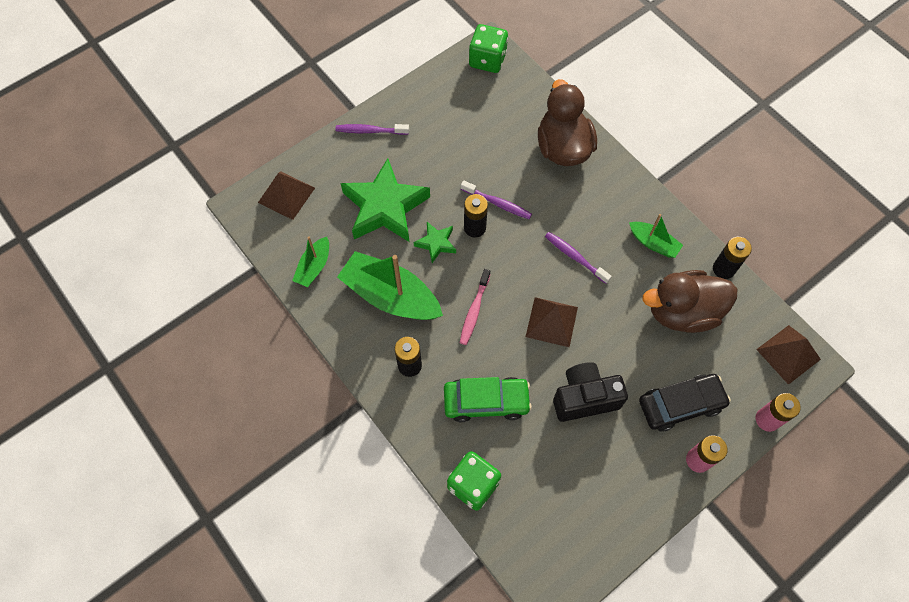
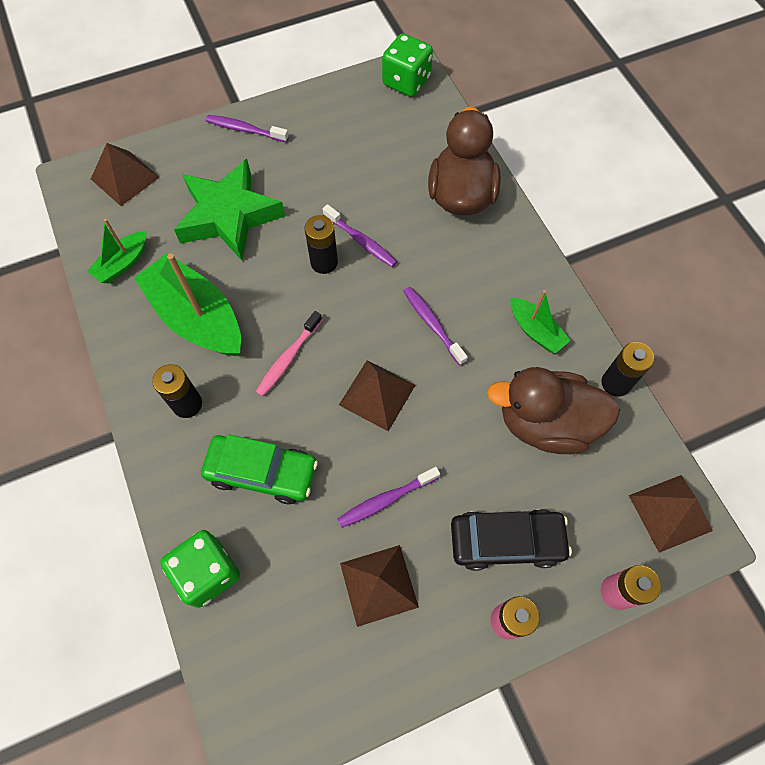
camera: 15 degrees right, 0 degrees up
green star [414,222,456,263] -> none
black camera [553,362,628,422] -> purple toothbrush [338,467,440,528]
none -> brown pyramid [340,545,419,627]

